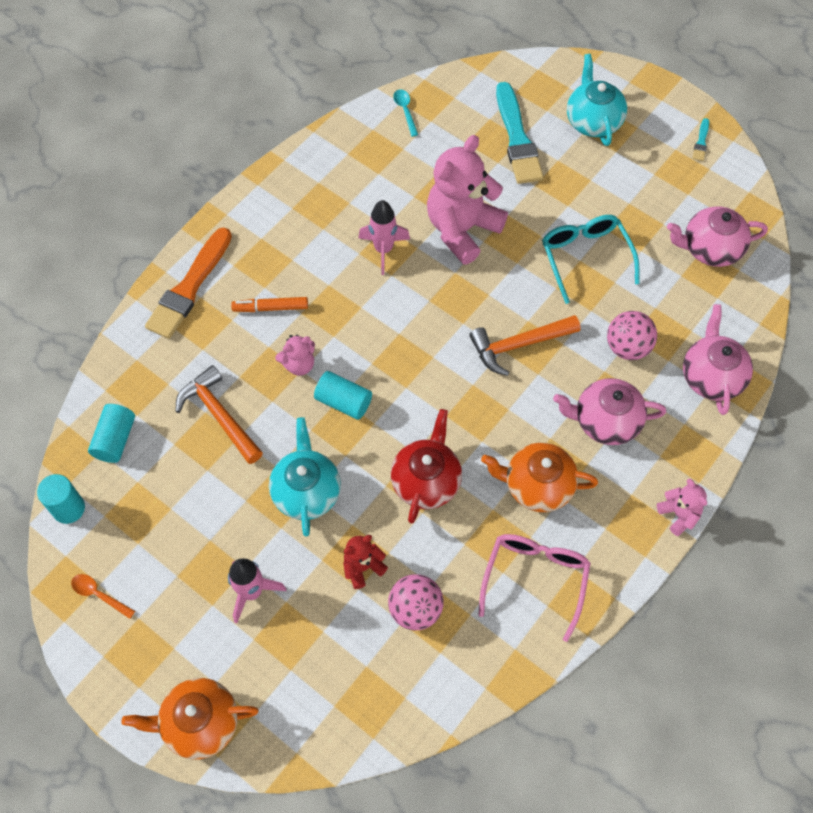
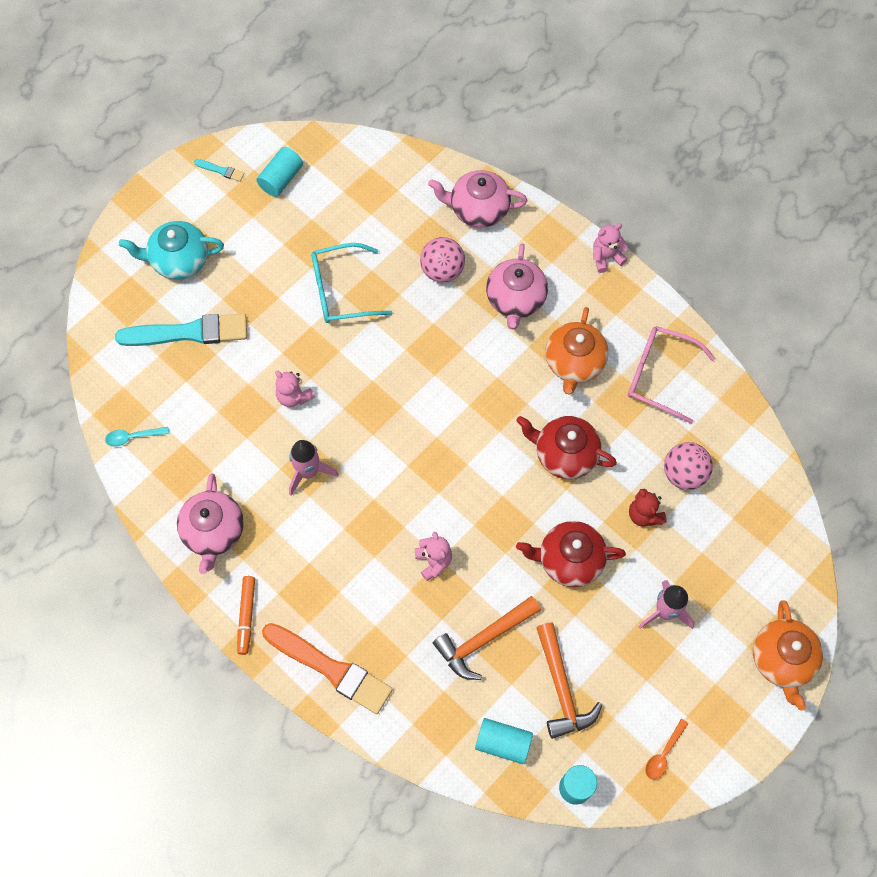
camera: 85 degrees left, 5 degrees up
orange marker [231,297,308,312] -> orange marker moved to [237,576,255,655]
turquoise teapot [269,417,341,537] -> red teapot [516,521,626,587]
turquoise cylinder [314,371,372,420] -> turquoise cylinder moved to [256,147,303,197]
pink teddy bear [427,135,508,265] -> pink teddy bear [275,371,315,407], size x0.47
orange hammer [469,315,580,376] -> orange hammer moved to [536,622,602,739]
pink teapot [667,206,768,267] -> pink teapot moved to [177,473,244,574]

